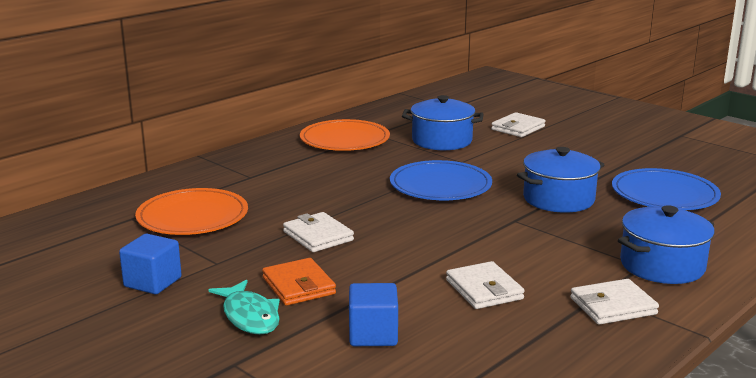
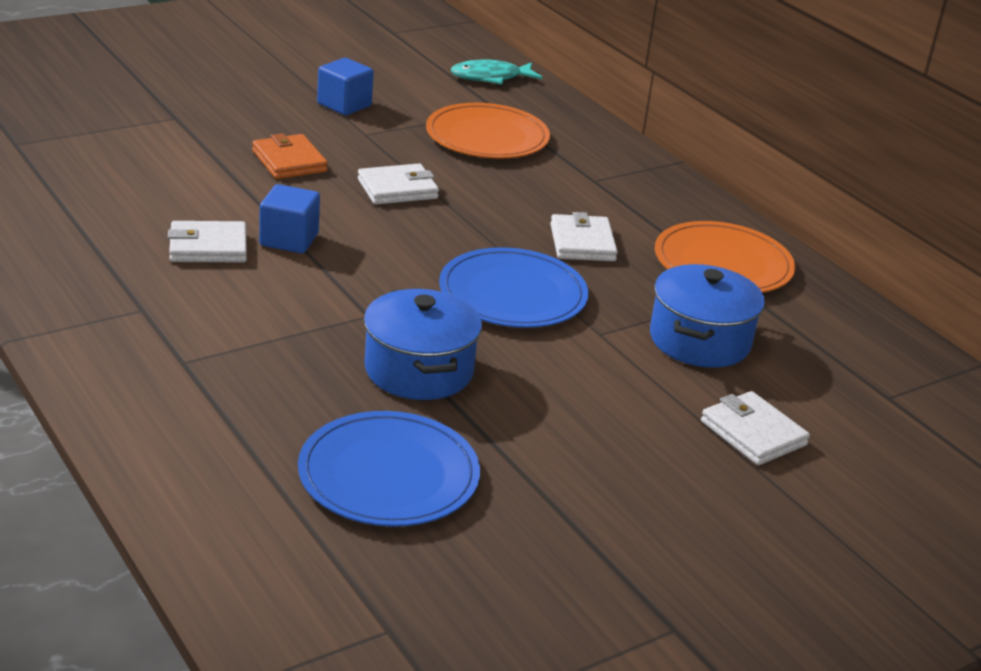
camera: 100 degrees right, 10 degrees up
turquoise fish [209,279,280,335] -> turquoise fish moved to [451,59,542,84]
orange wallet [262,258,336,306] -> orange wallet turned 75 degrees clockwise [252,133,328,179]
blue cube [349,283,398,346] -> blue cube moved to [259,184,320,253]
white wallet [570,279,659,325] -> white wallet moved to [550,212,618,261]
blue pot [618,205,715,284] -> none

